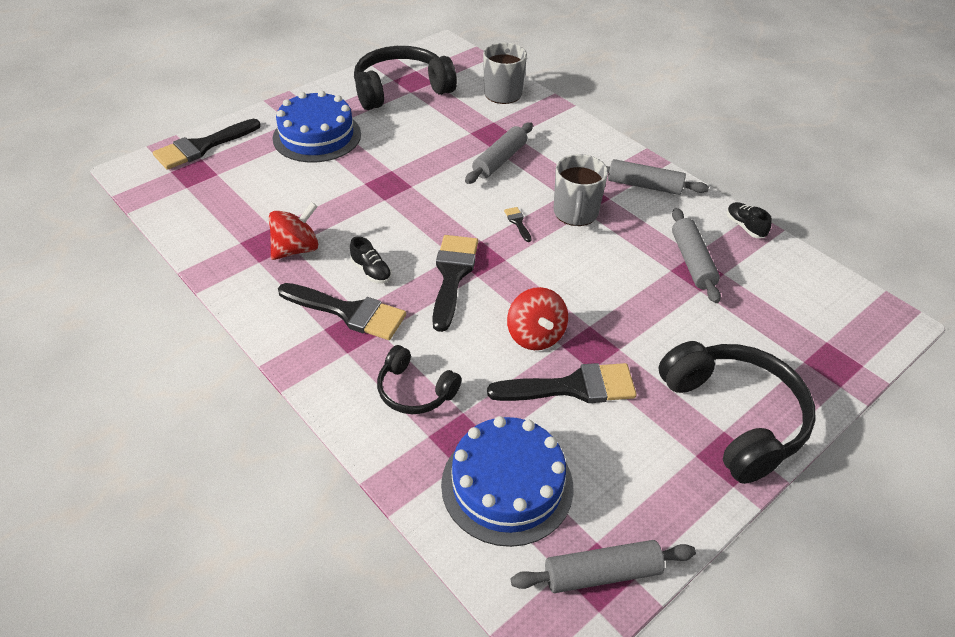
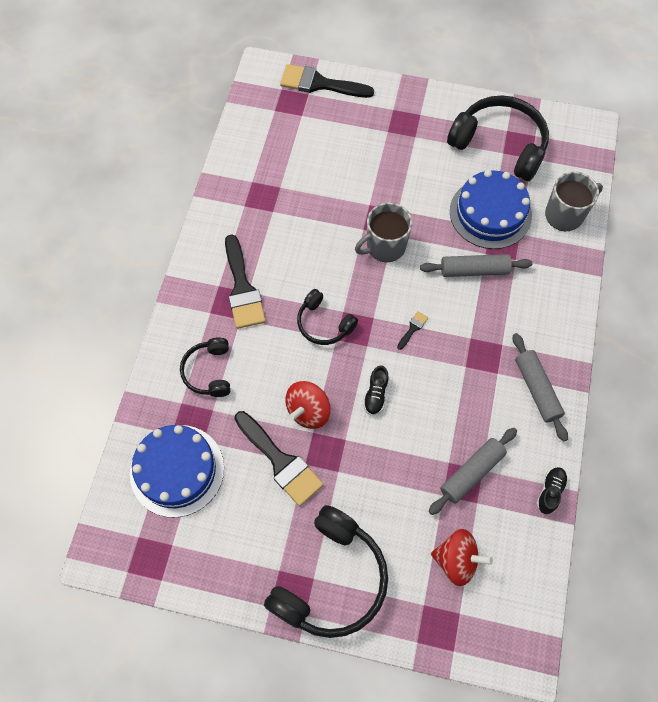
camera: 55 degrees right, 20 degrees up
red spinning top [269,202,318,260] -> red spinning top moved to [431,529,493,586]
blue cake [273,91,361,162] -> blue cake moved to [450,170,532,249]
black shoe [350,236,392,284] -> black shoe moved to [363,365,389,415]
black brush [432,235,478,332] -> black headphones [297,289,358,345]
grey rolling pin [511,540,696,593] -> none
grey mug [554,154,608,226] -> grey mug moved to [355,203,412,262]

